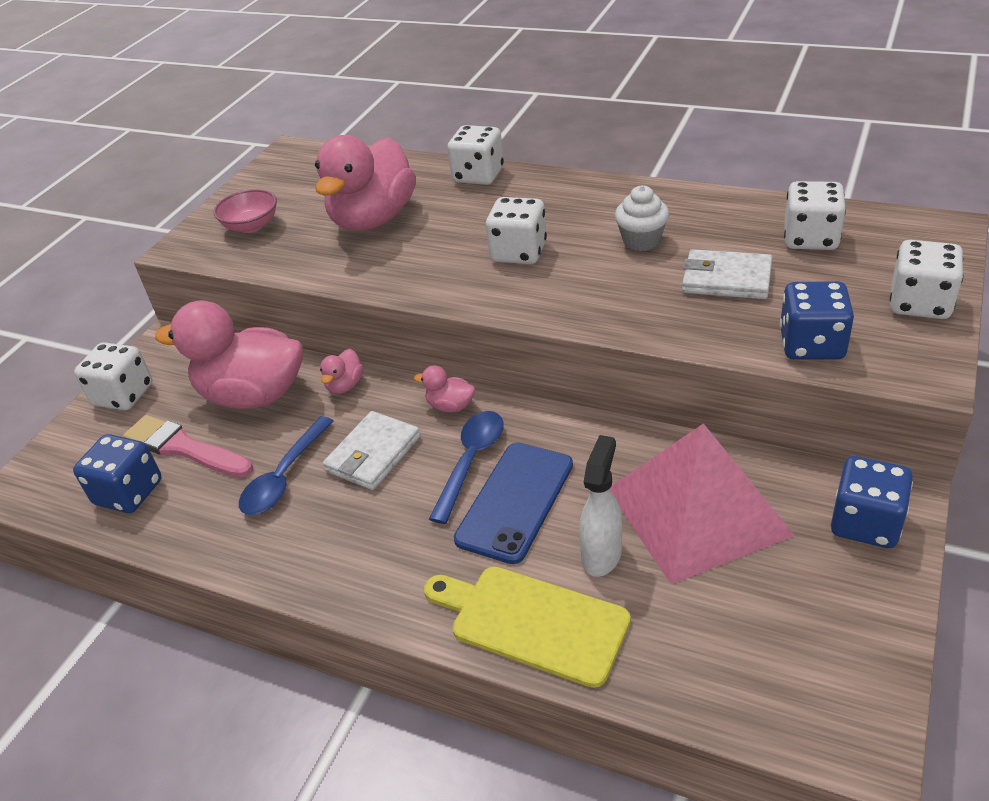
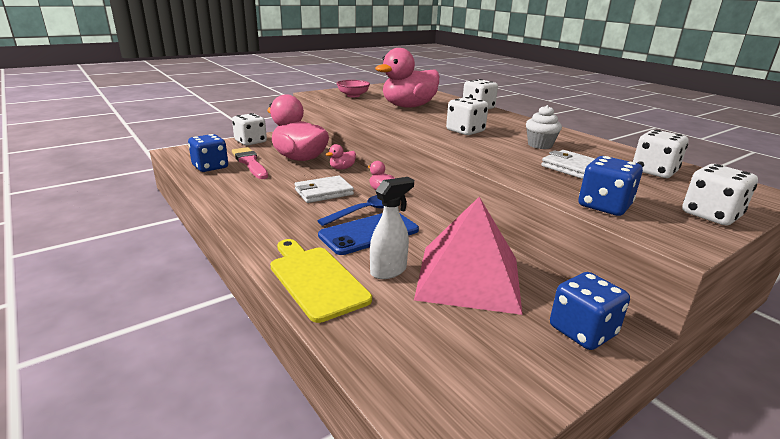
camera: 25 degrees right, 15 degrees down
blue spoon [239,416,333,515] -> none

